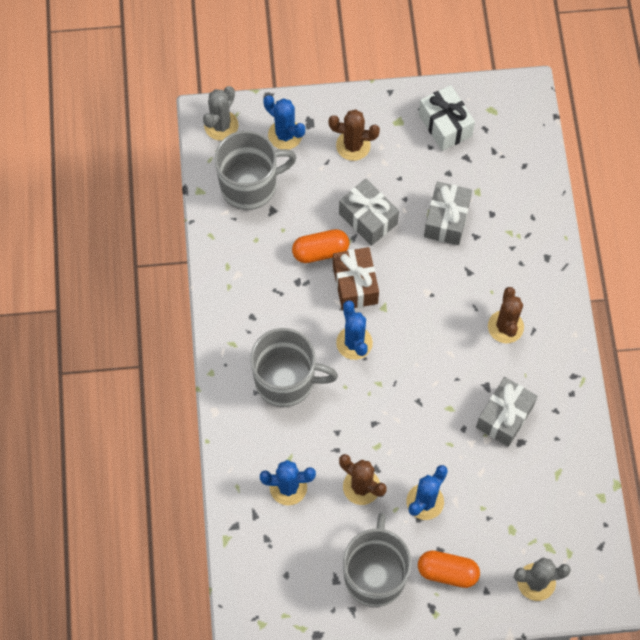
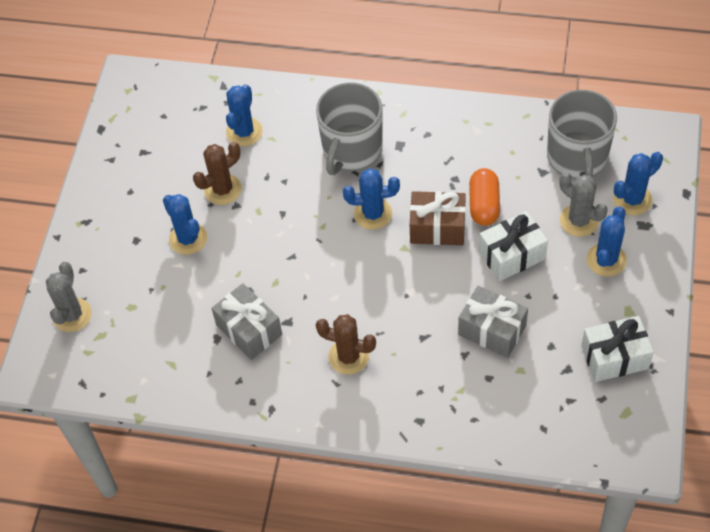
camera: 110 degrees right, 10 degrees down
grey cactus [203,86,239,141] -> grey cactus moved to [559,172,608,237]
brown cactus [329,109,380,161] -> blue cactus [587,206,627,277]
grey gift [339,179,399,246] -> white gift [479,211,548,281]
grey mug [343,513,411,607] -> none
orange capsule [418,550,480,588] -> none

